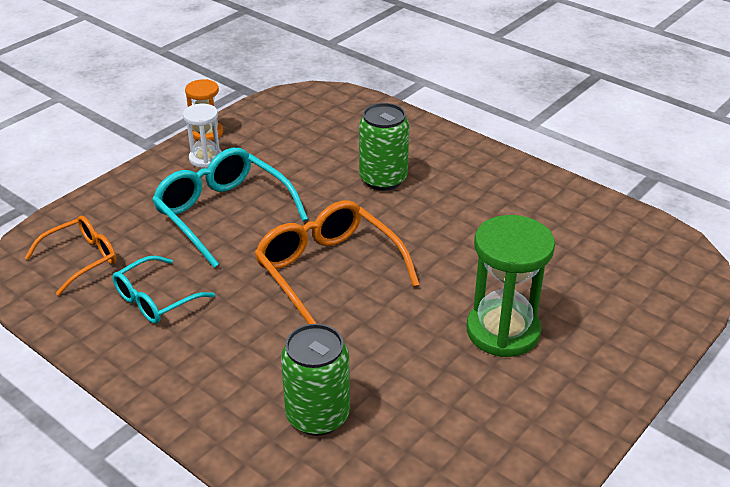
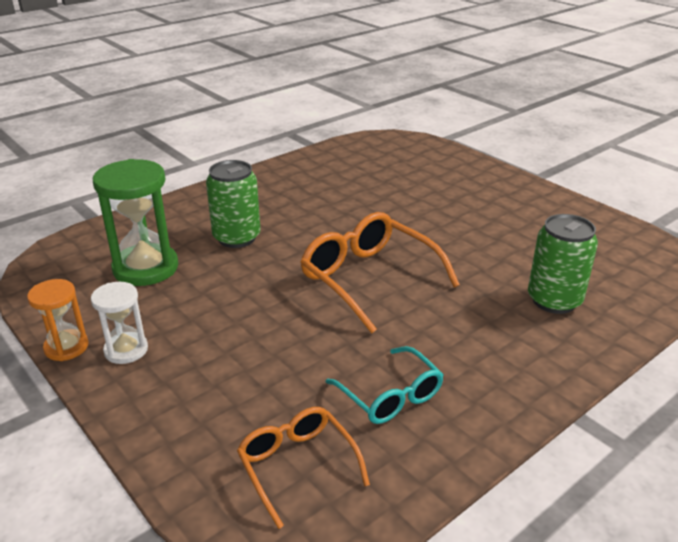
camera: 80 degrees left, 5 degrees down
turquoise glasses [152,148,308,268] -> none
orange glasses [254,200,420,324] -> orange glasses turned 75 degrees clockwise [300,212,460,334]
green hourglass [467,215,555,357] -> green hourglass moved to [93,159,179,286]

